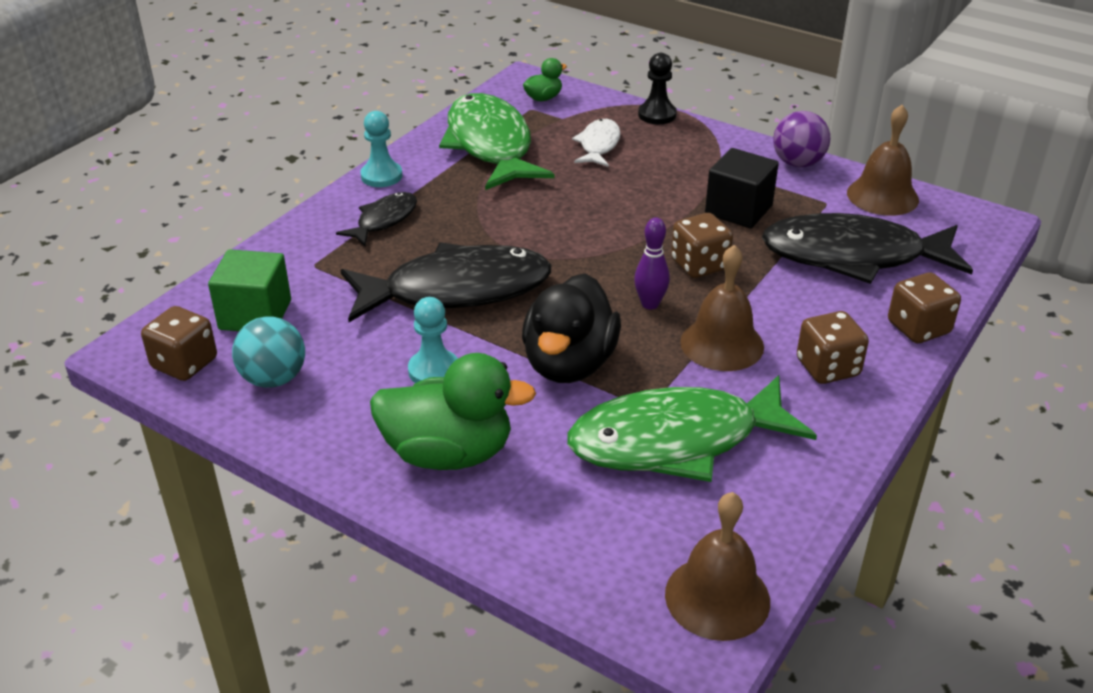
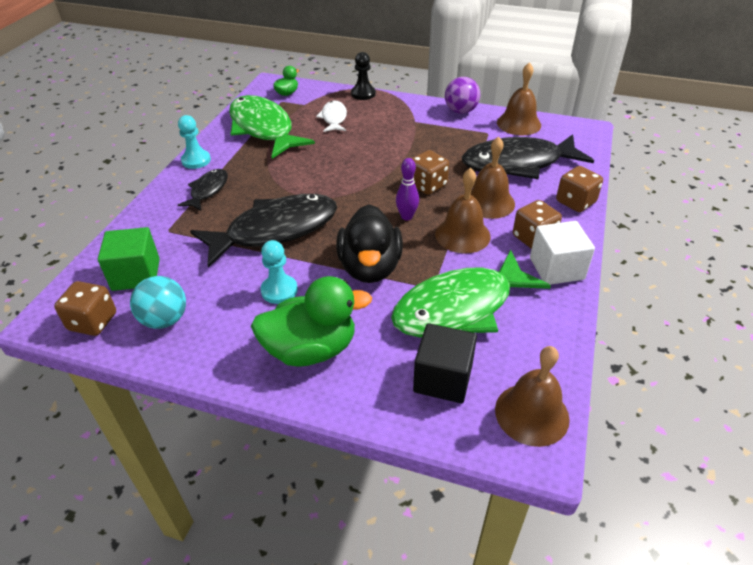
camera: 15 degrees left, 5 degrees up
black cube [705,148,779,228] -> black cube moved to [413,323,477,403]
none -> brown bell [471,136,515,219]
none -> white cube [530,221,595,285]

